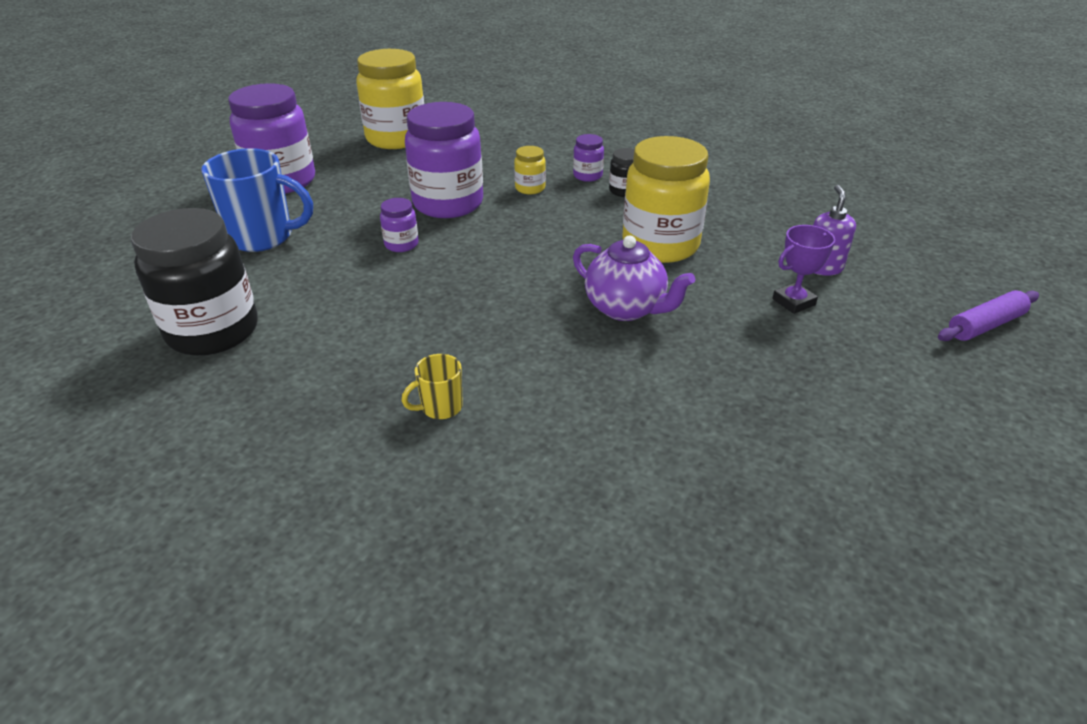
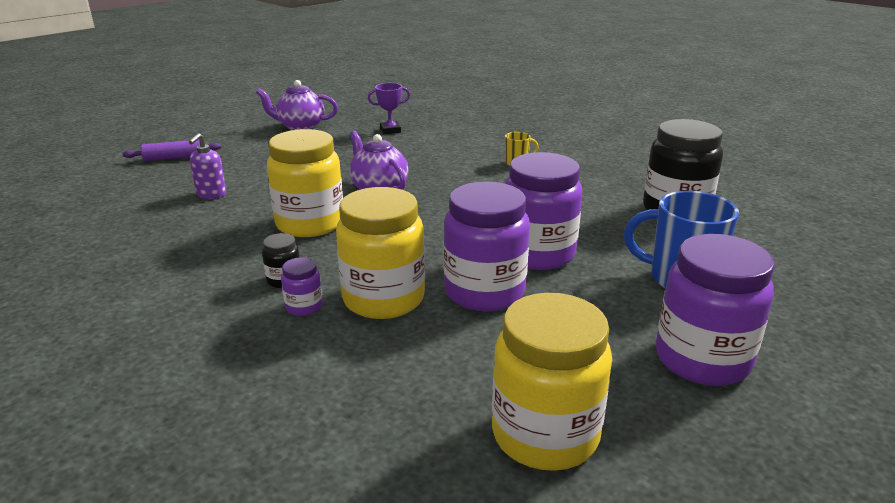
camera: 165 degrees left, 10 degrees down
purple jar [380,198,419,252] -> purple jar [505,152,582,270], size x2.25
yellow jar [514,146,546,194] -> yellow jar [336,187,425,319], size x2.25
purple trophy [772,225,835,314] -> purple trophy moved to [368,83,410,134]
none -> purple teapot [256,80,338,130]

